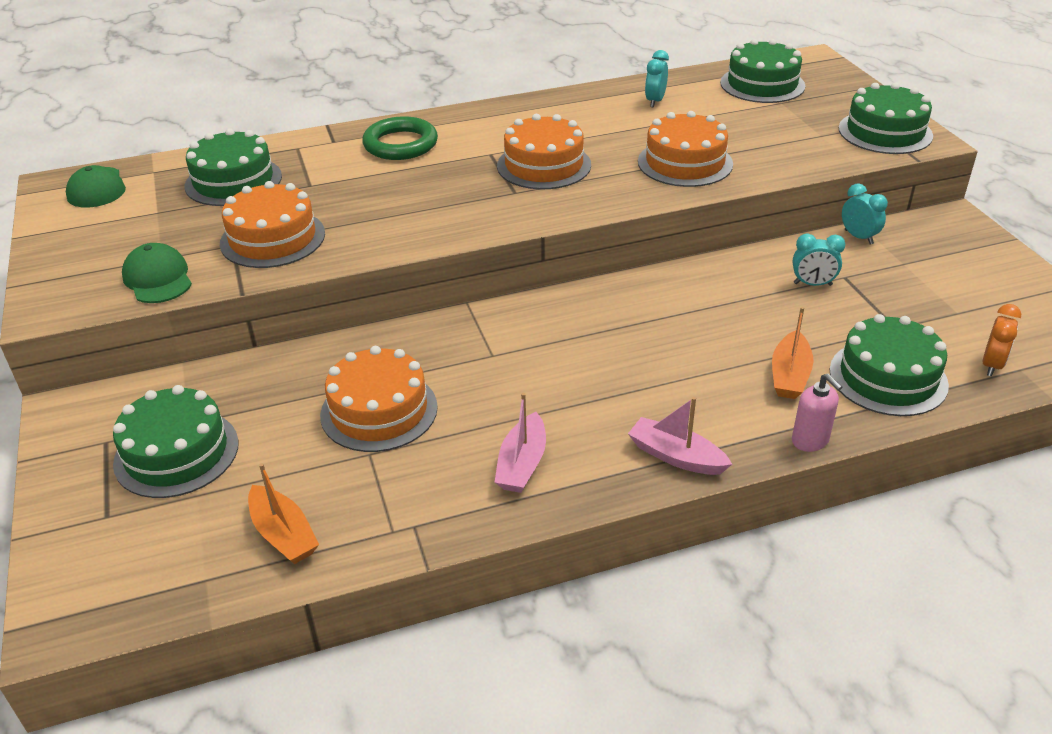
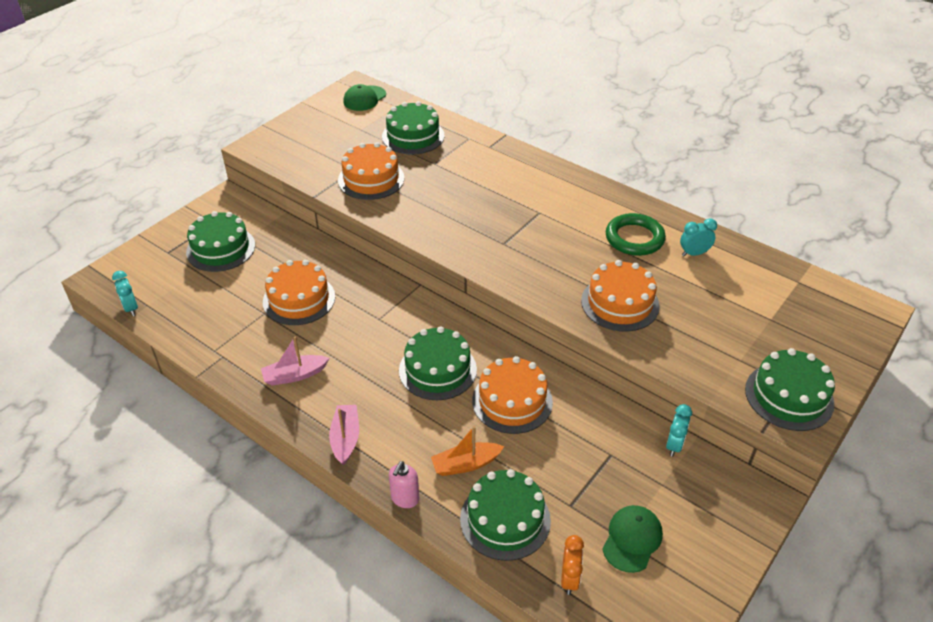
camera: 55 degrees right, 5 degrees up
green cap [122,243,192,303] -> green cap moved to [602,505,663,573]
orange boat [248,463,319,564] -> none
green ring [362,116,438,160] -> green ring moved to [606,213,666,256]
orange cake [497,114,591,189] -> orange cake moved to [472,356,553,434]
green cake [720,39,805,103] -> green cake moved to [399,326,477,400]
turquoise clock [793,234,845,286] -> turquoise clock moved to [112,271,138,316]
orange clock [983,304,1021,376] -> orange clock turned 75 degrees counterclockwise [561,535,584,595]

